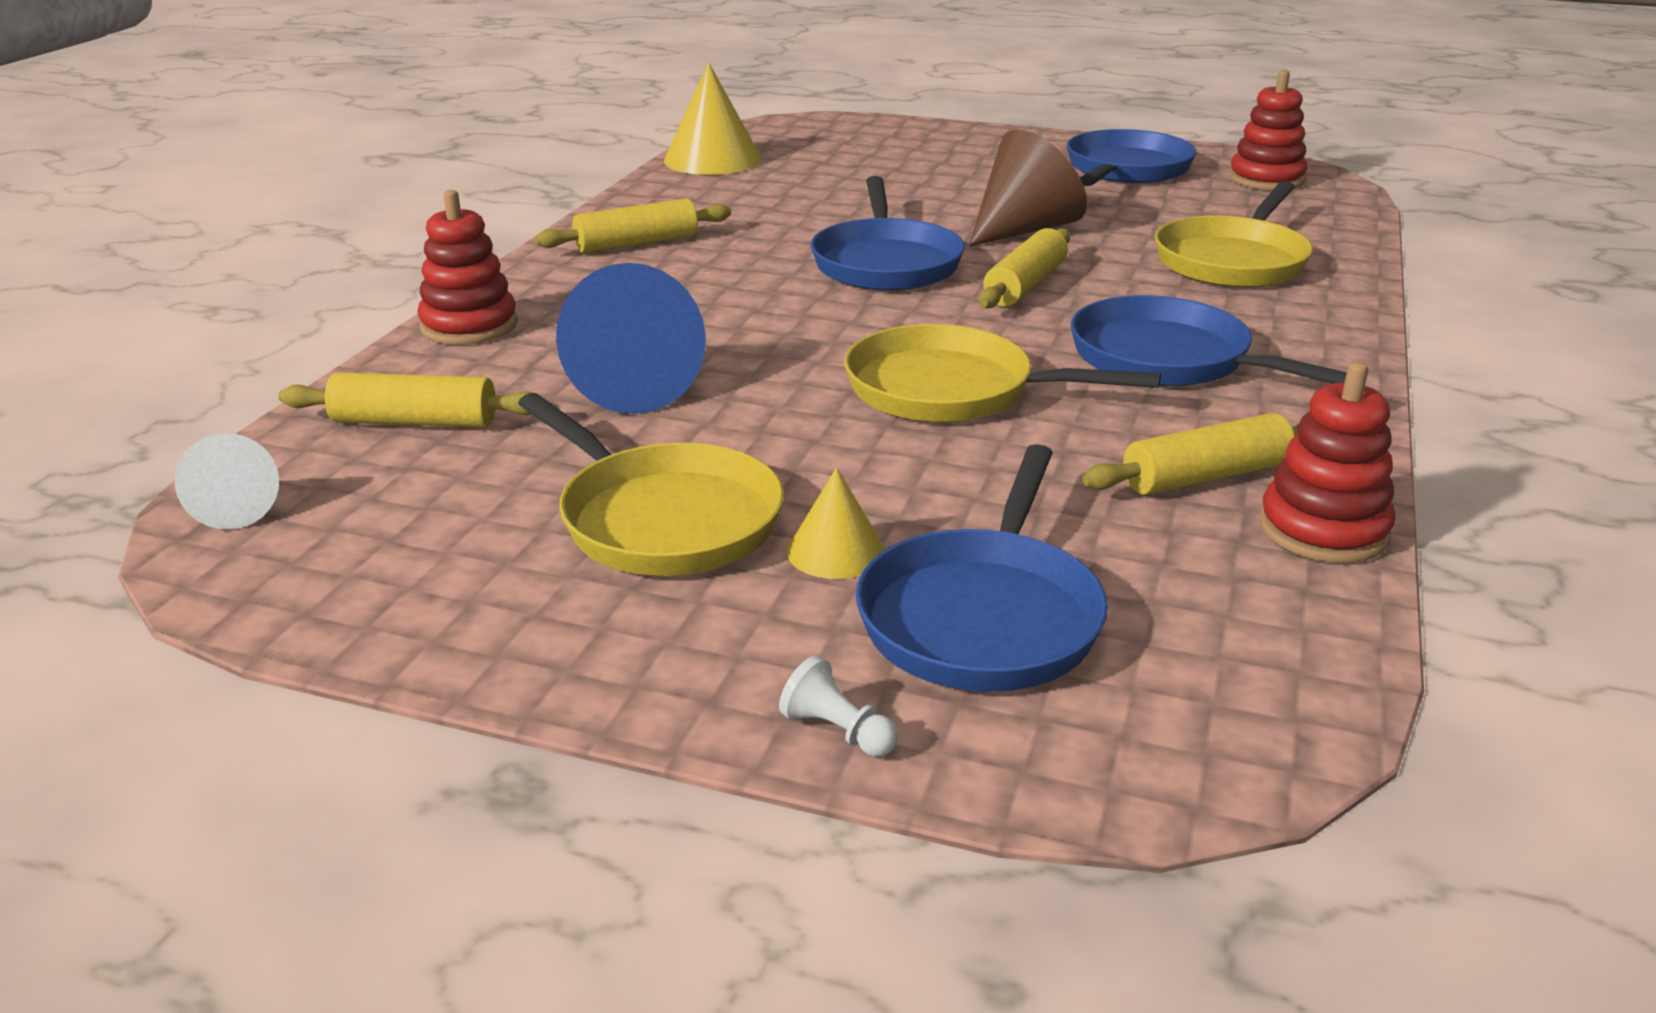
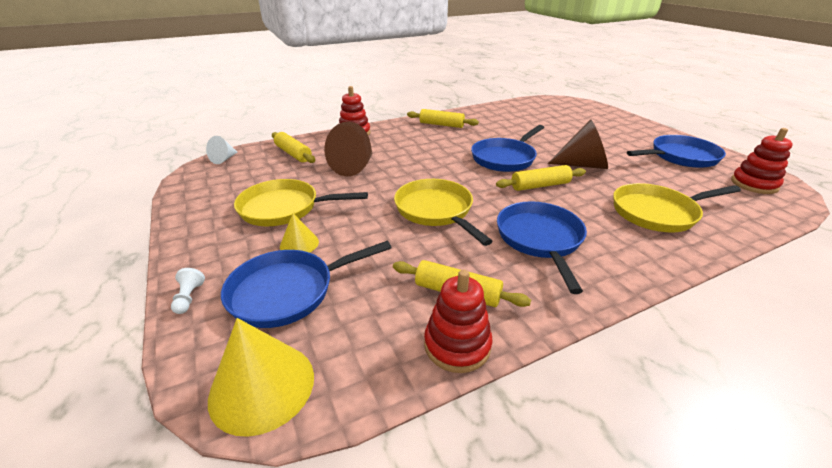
camera: 45 degrees right, 5 degrees up
yellow pan [518,393,784,576] -> yellow pan turned 90 degrees clockwise [234,179,368,226]
blue cone [556,263,706,414] -> brown cone [324,122,372,176]
yellow cone [664,63,762,175] -> yellow cone moved to [208,318,314,437]

